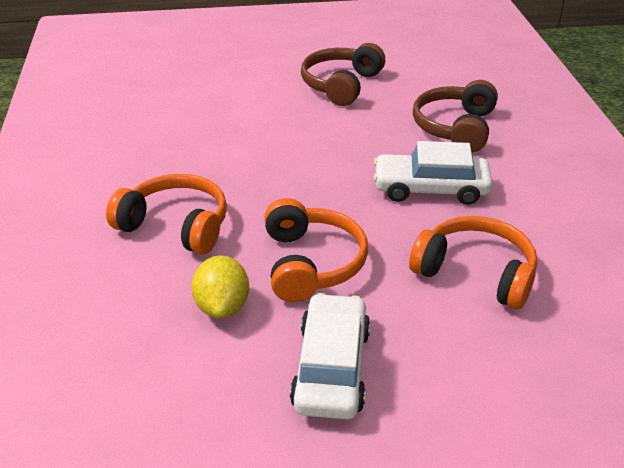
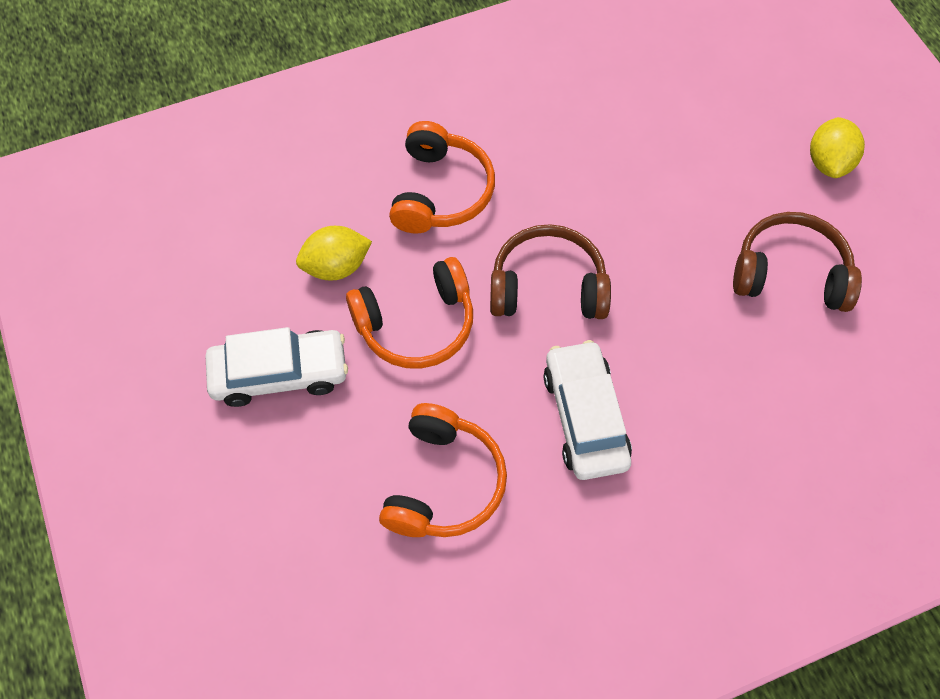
camera: 75 degrees right, 25 degrees up
brown headphones [413,80,498,153] -> brown headphones moved to [490,224,611,319]
none -> yellow lemon [810,117,865,178]

